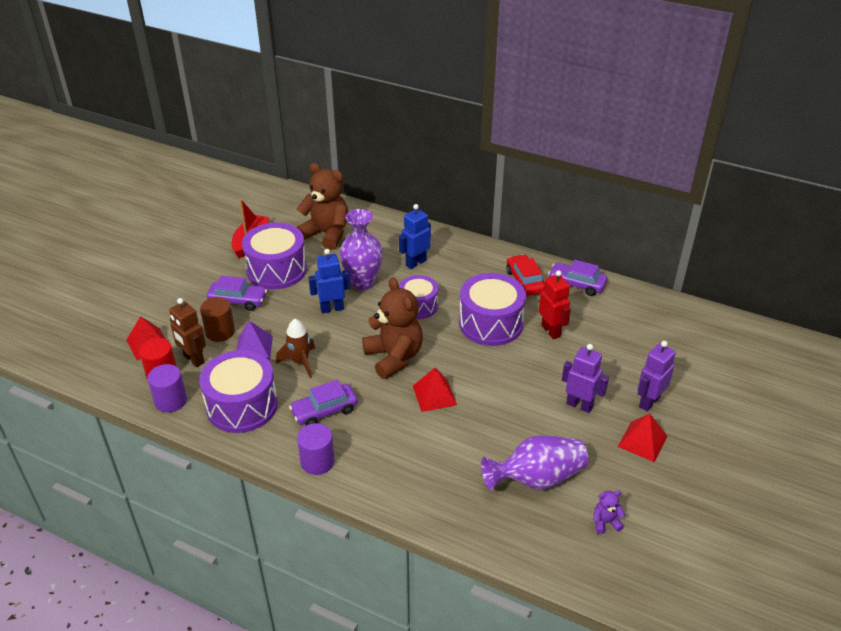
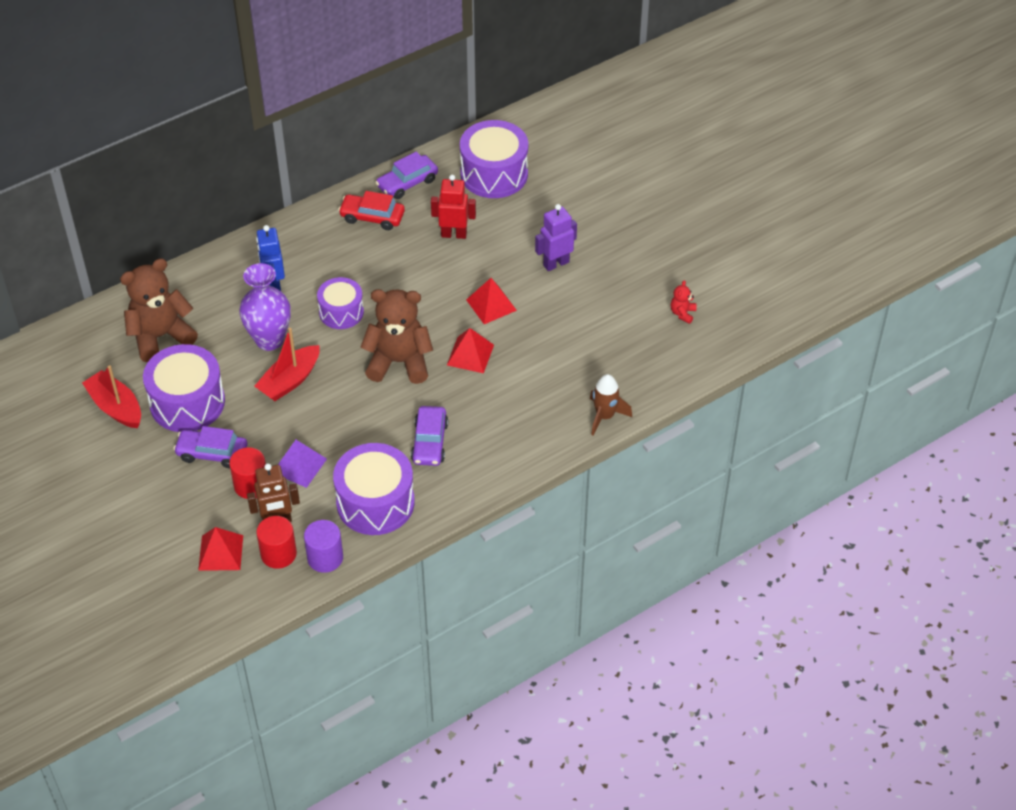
camera: 60 degrees left, 10 degrees up
brown cylinder [200,297,235,342] -> red cylinder [229,447,266,499]
purple car [207,275,267,311] -> purple car turned 120 degrees counterclockwise [173,426,247,468]
brown rocket [276,319,315,378] -> brown rocket moved to [590,374,632,436]
purple cylinder [297,423,335,475] -> none
blue robot [308,249,350,314] -> red boat [254,328,320,401]
purple drum [459,273,526,346] -> purple drum moved to [460,120,528,198]
purple vase [481,435,588,490] -> none
purple teddy bear [593,490,625,534] -> red teddy bear [671,280,697,324]
red pyramid [618,413,667,462] -> red pyramid moved to [466,278,517,324]
purple robot [638,341,676,411] -> none

